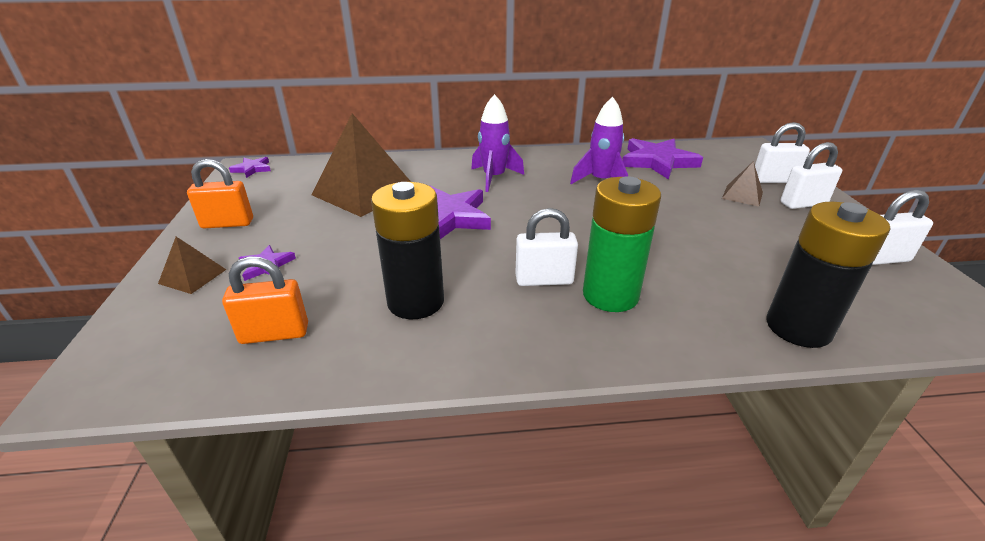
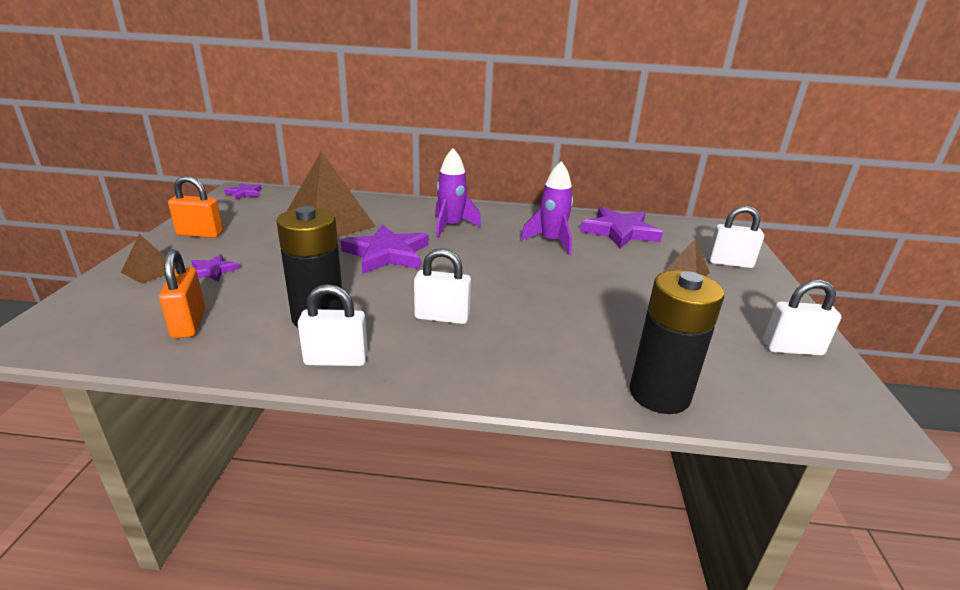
camera: 10 degrees right, 5 degrees down
orange padlock [222,256,308,344] -> orange padlock turned 75 degrees clockwise [159,249,205,338]
green battery [583,176,661,312] -> none
white padlock [780,142,842,209] -> white padlock moved to [298,284,368,366]

